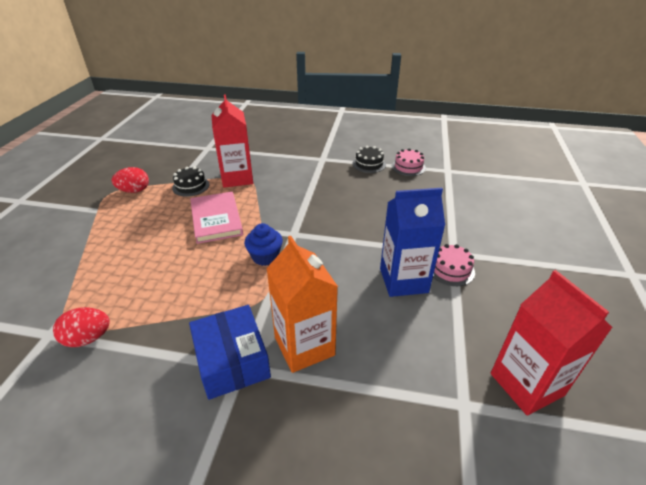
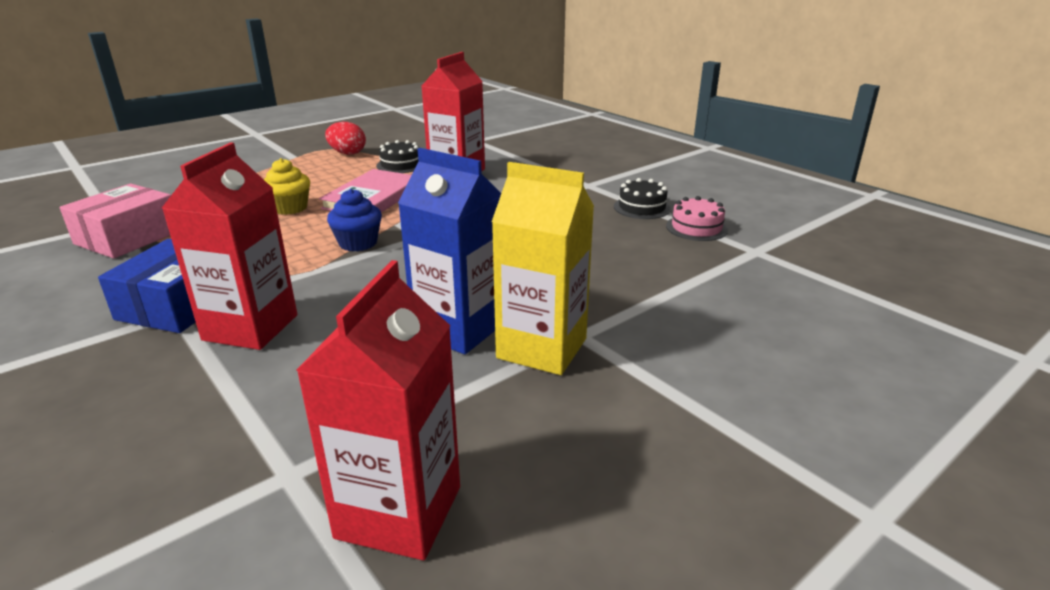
camera: 40 degrees right, 10 degrees down
red egg [53,307,110,347] -> pink box [60,183,171,259]
orange carton [266,236,338,373] -> red carton [162,142,297,350]
pink cake [433,244,475,286] -> yellow carton [492,162,594,375]
none -> yellow cupcake [264,158,310,215]

